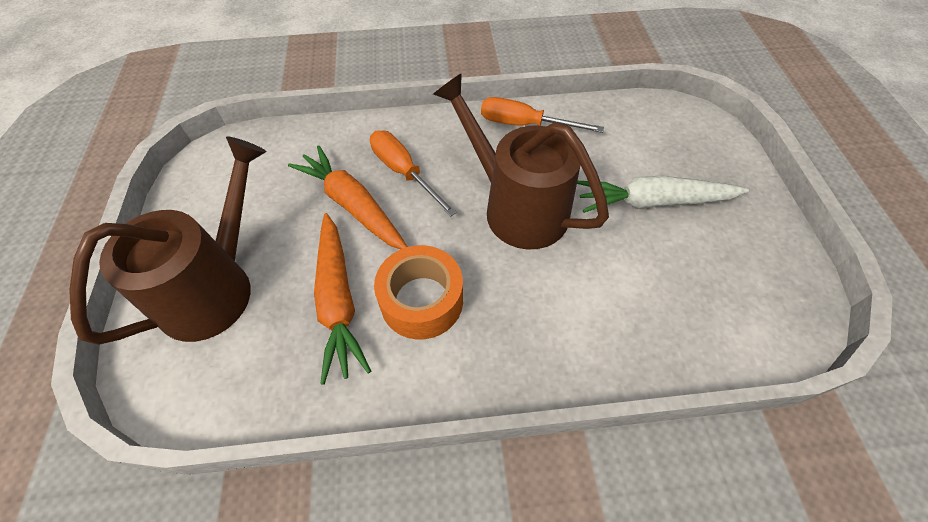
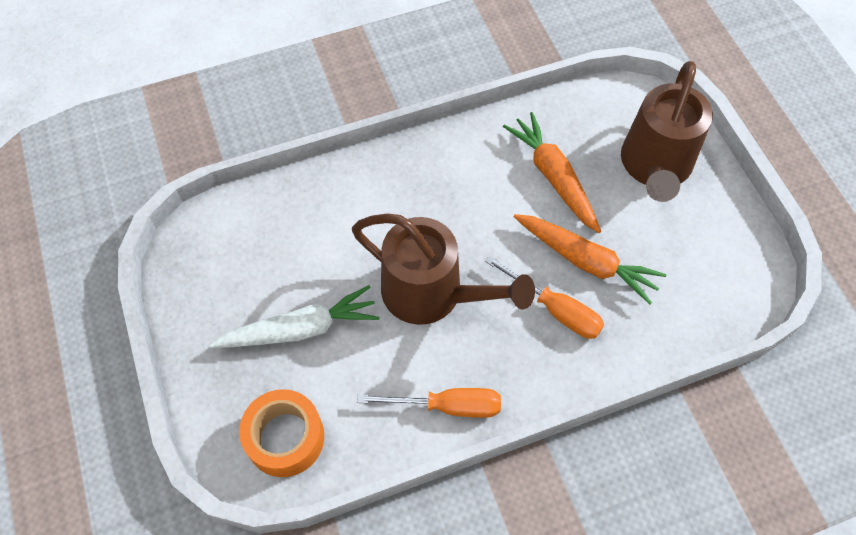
camera: 165 degrees right, 5 degrees up
orange tape [374,245,463,339] -> orange tape moved to [239,389,324,477]

